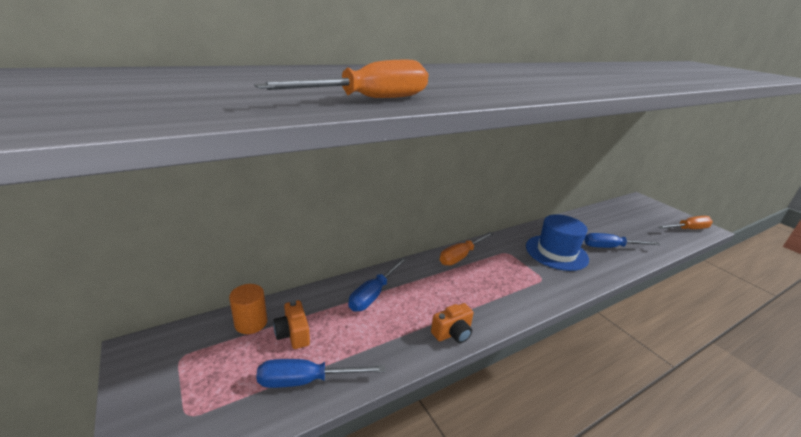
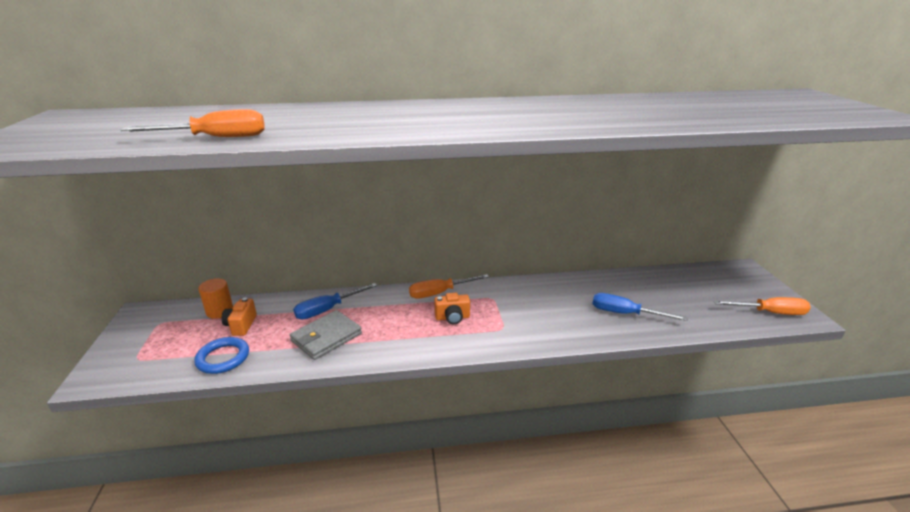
camera: 25 degrees right, 0 degrees up
blue screwdriver [256,359,386,388] -> blue ring [194,337,249,374]
orange camera [431,303,474,343] -> orange camera moved to [434,293,470,324]
blue hat [526,214,589,271] -> none
none -> grey wallet [290,310,362,360]

